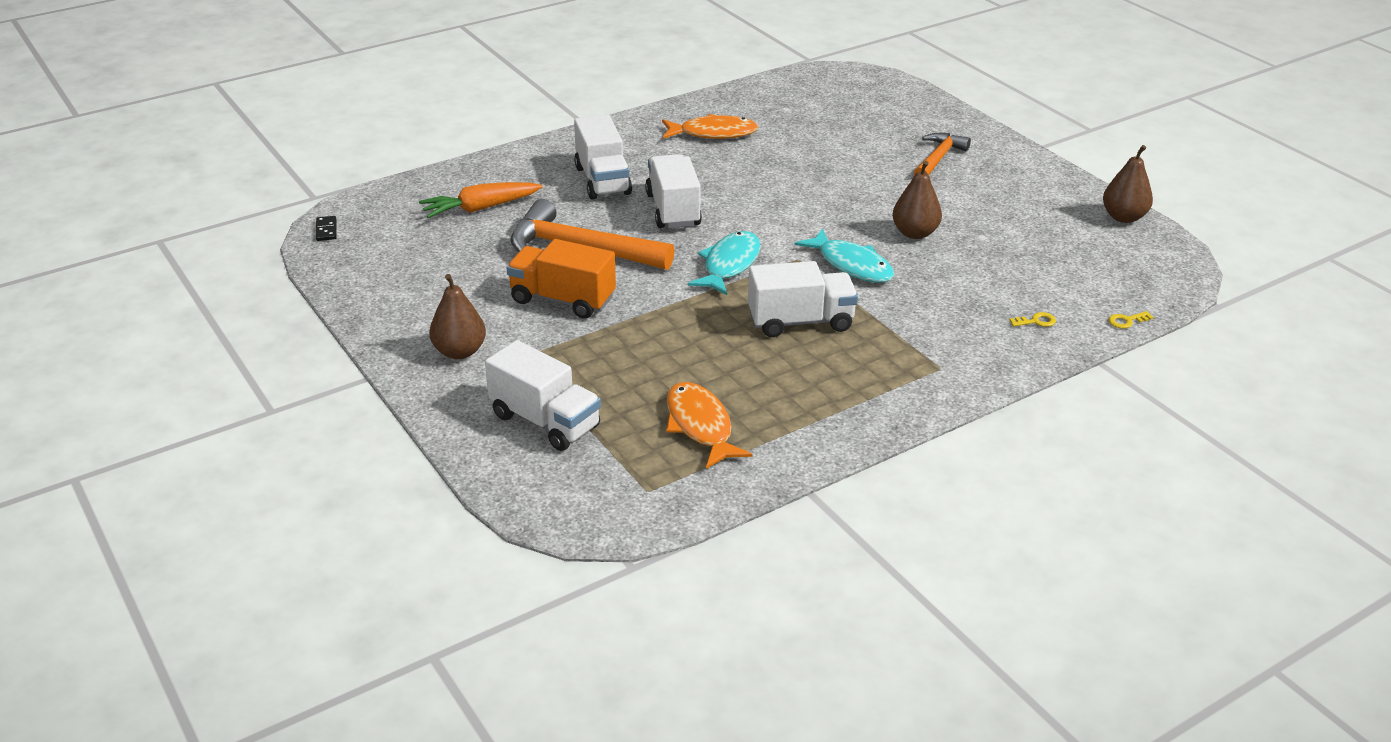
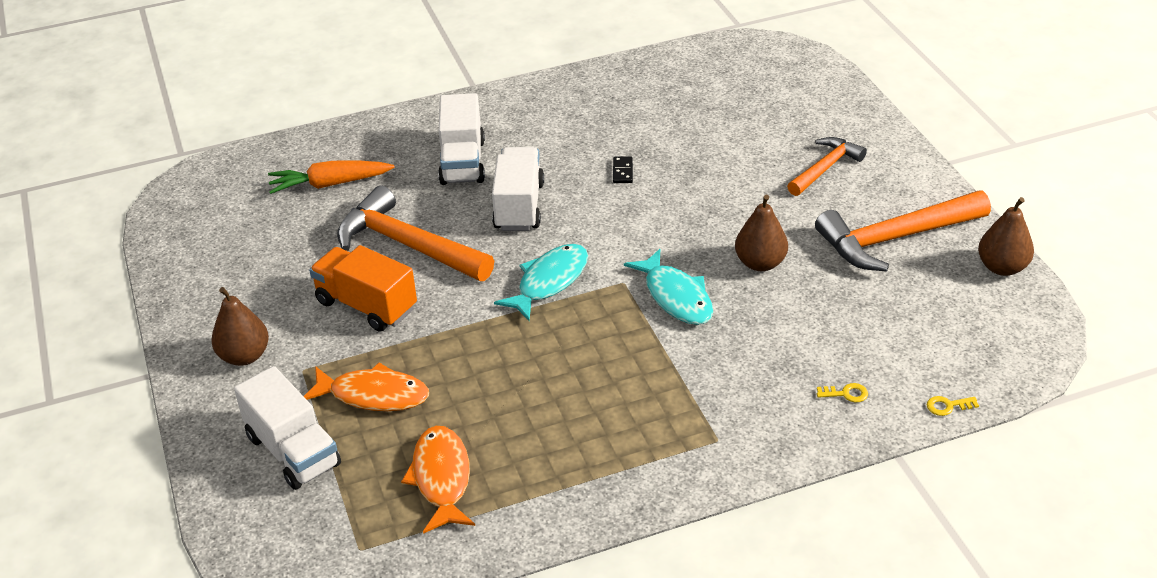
camera: 15 degrees right, 5 degrees up
black domino [316,216,337,241] -> black domino moved to [613,156,633,183]
orange fish [662,114,758,139] -> orange fish moved to [304,362,429,411]
white truck [748,261,858,337] -> none
none -> orange hammer [815,191,991,272]

